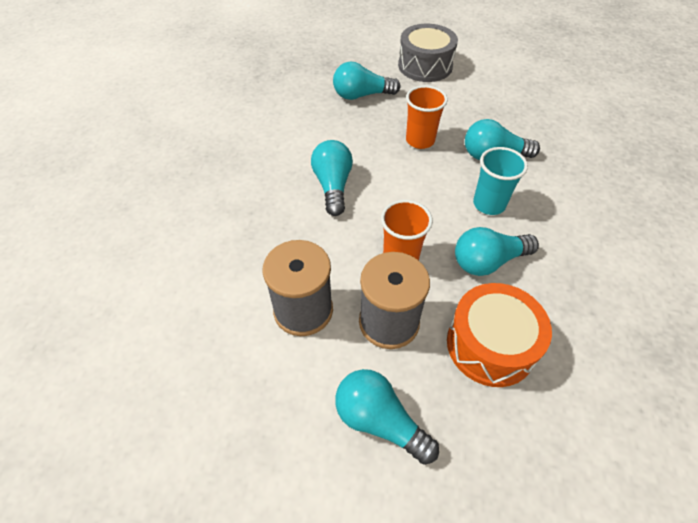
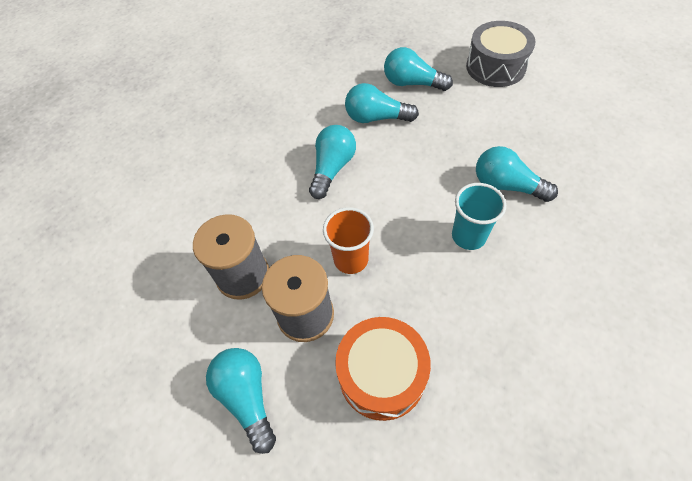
camera: 30 degrees right, 5 degrees up
orange cup [406,85,448,149] -> none
turquoise light bulb [455,227,539,276] -> turquoise light bulb moved to [345,83,419,123]

